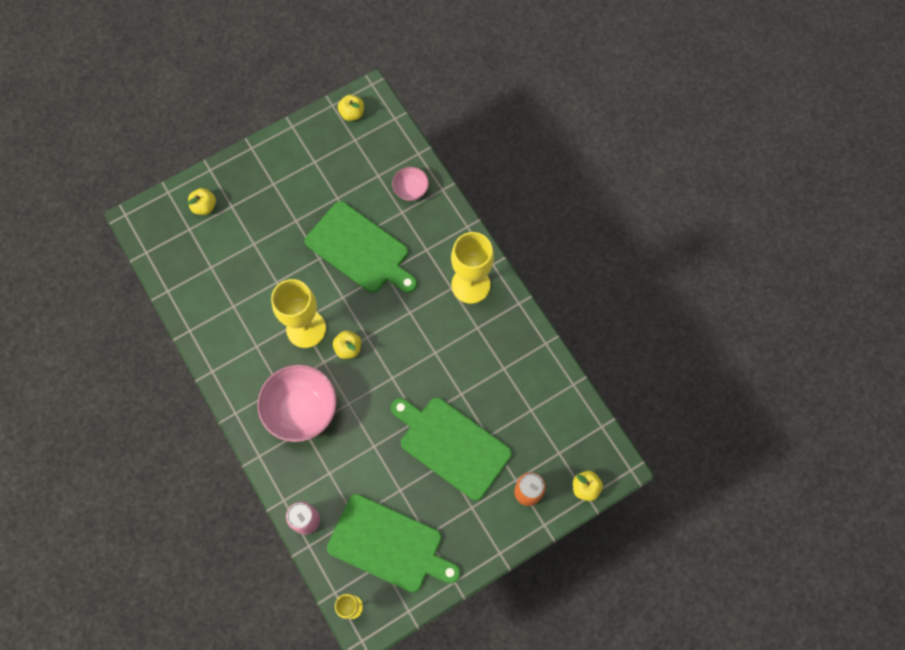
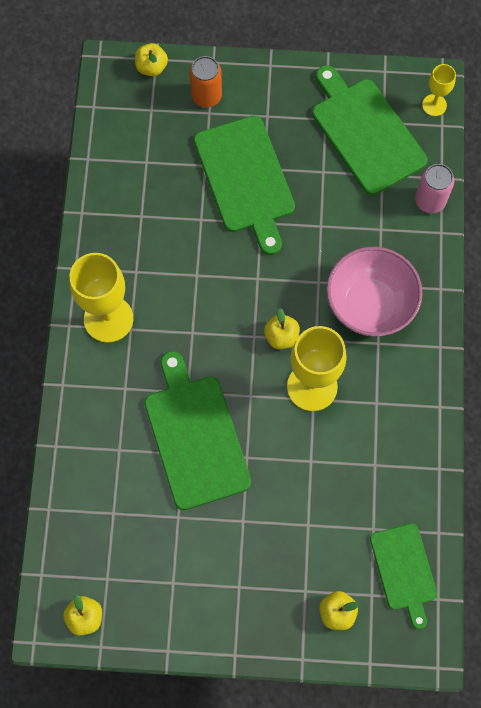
camera: 145 degrees left, 0 degrees up
pink bowl [392,167,429,201] -> none
none -> green cutting board [370,524,437,629]

